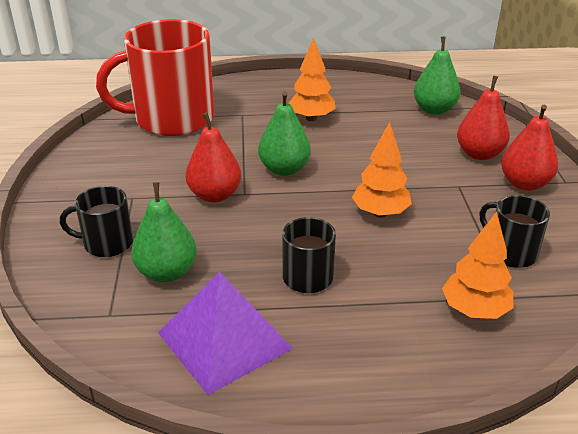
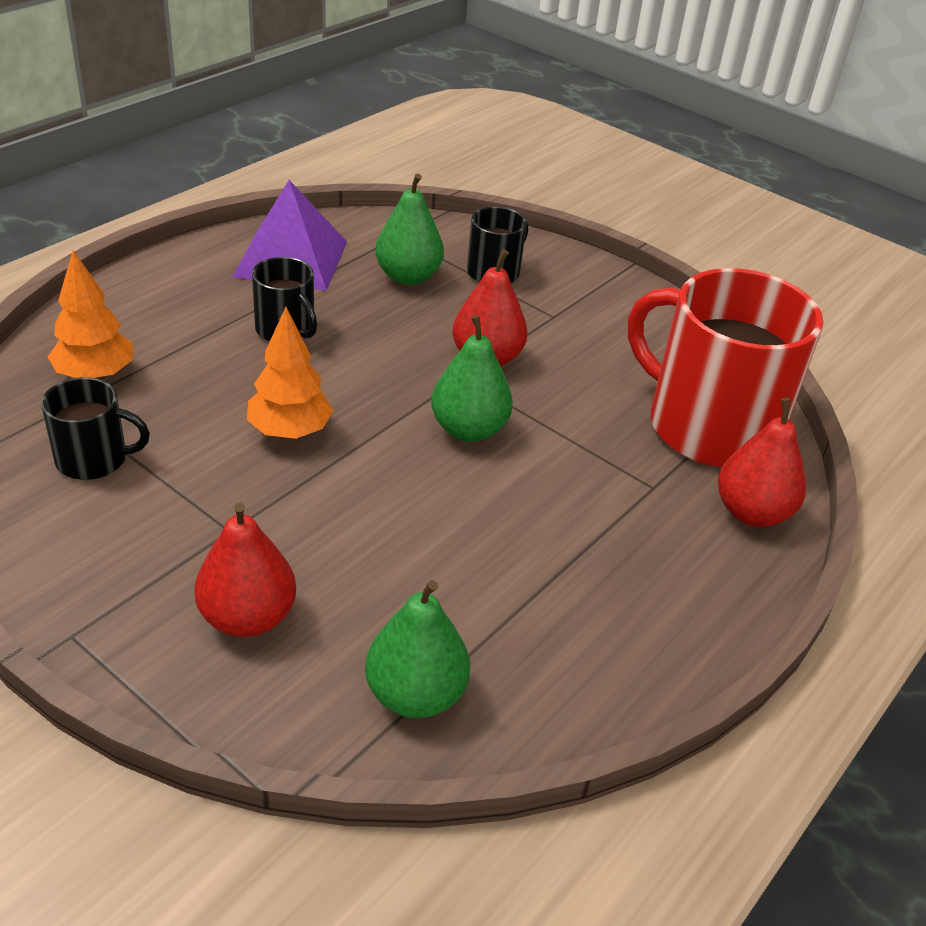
camera: 130 degrees right, 5 degrees up
red mug [96,19,214,136] -> red mug turned 75 degrees counterclockwise [628,268,823,467]
orange tree [288,38,336,121] -> none
red pear [501,105,558,191] -> red pear moved to [718,398,806,527]

